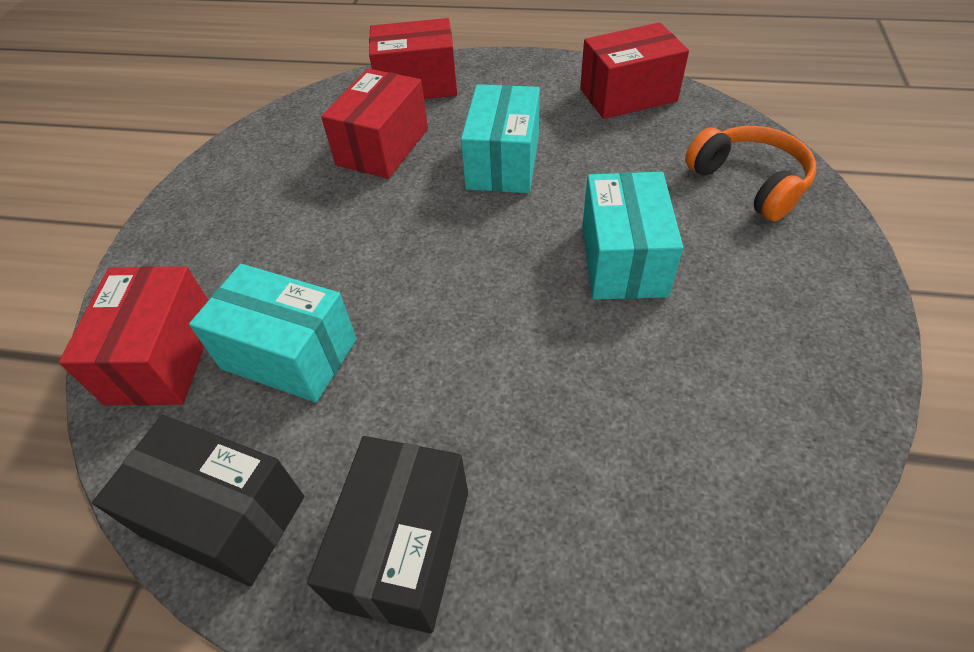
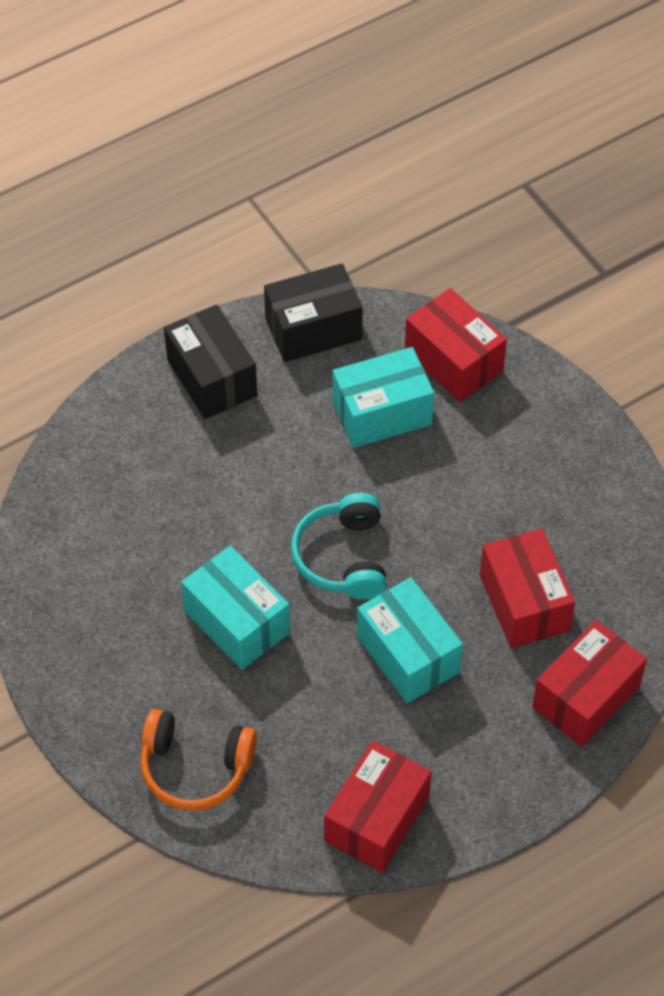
camera: 135 degrees right, 5 degrees up
none -> turquoise headphones [291,493,387,600]

